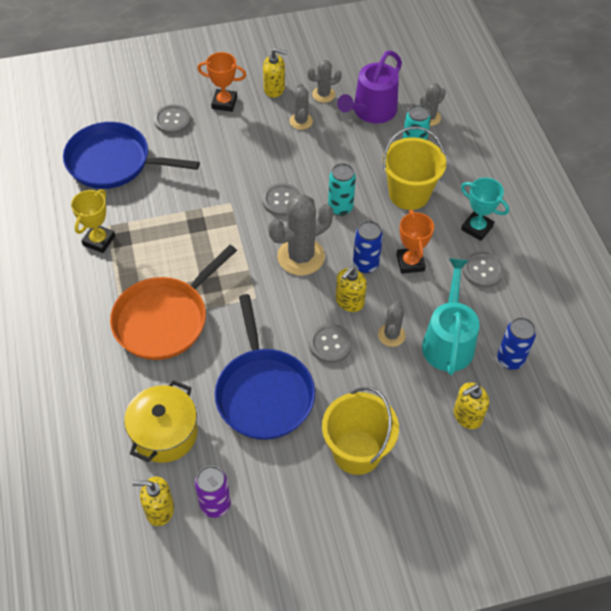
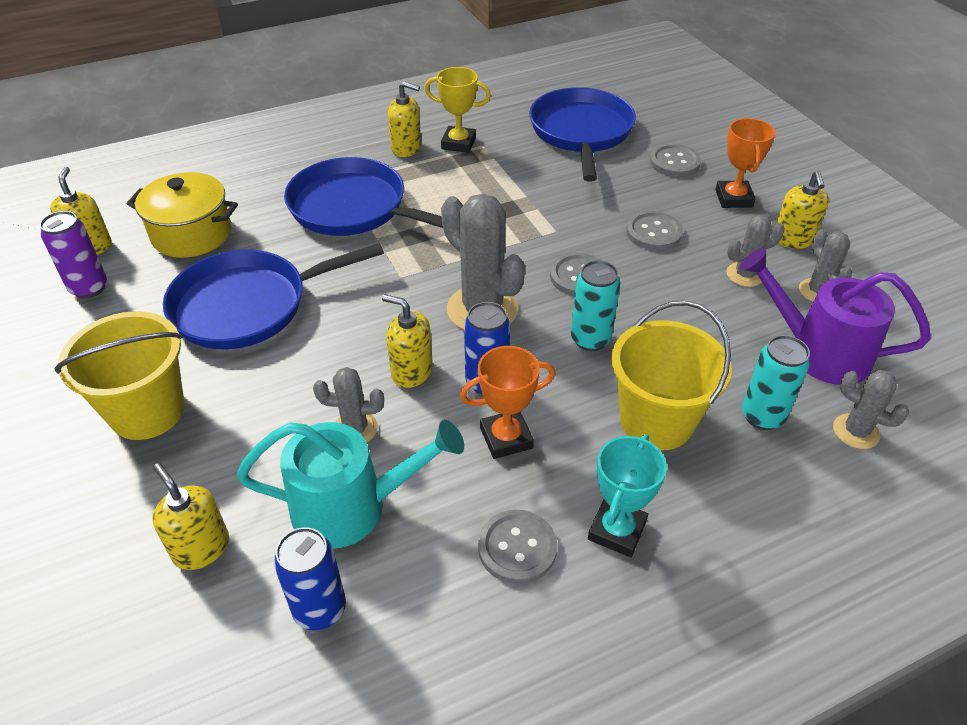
camera: 80 degrees right, 10 degrees down
orange pan [110,245,237,360] -> blue pan [284,157,443,236]
grey button [309,324,352,363] -> grey button moved to [626,211,683,250]
none -> yellow soap dispenser [388,81,421,157]

